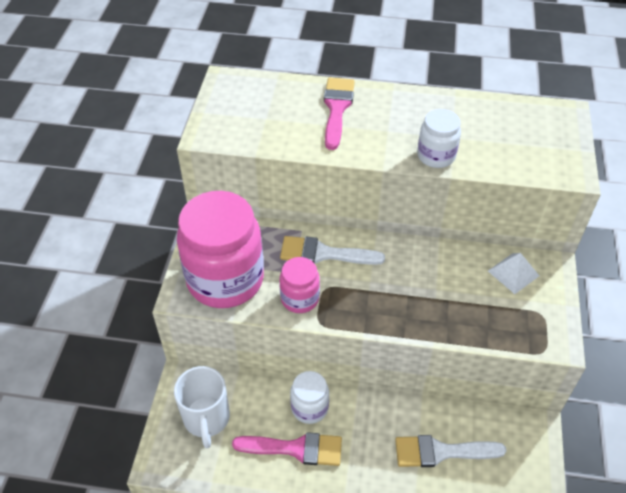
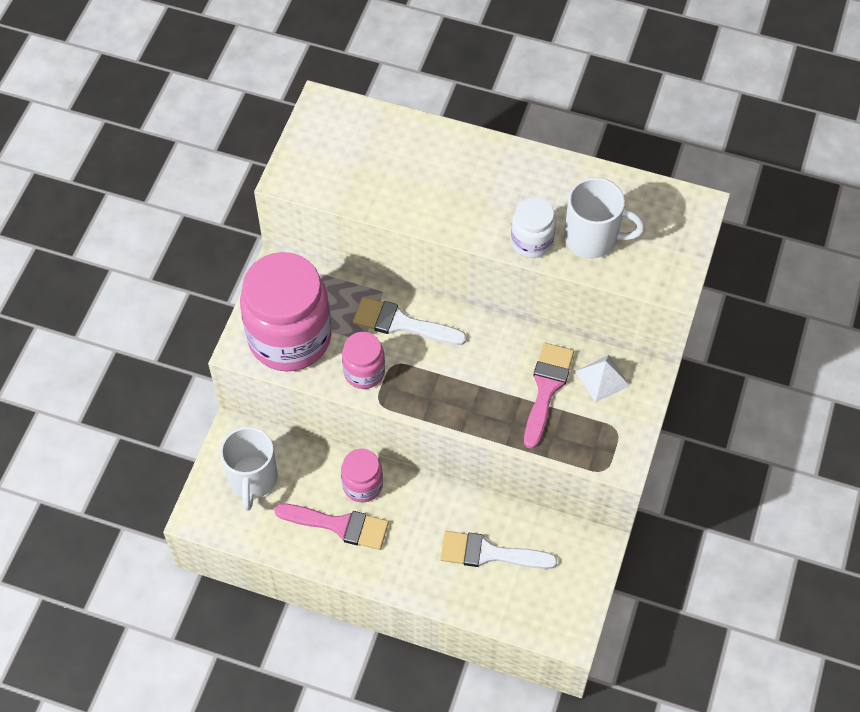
camera: 10 degrees right, 10 degrees up
white jar [290,371,329,424] -> pink jar [341,449,383,502]
pink brush [324,78,355,150] -> pink brush moved to [524,343,574,449]
none -> white mug [564,177,645,258]

